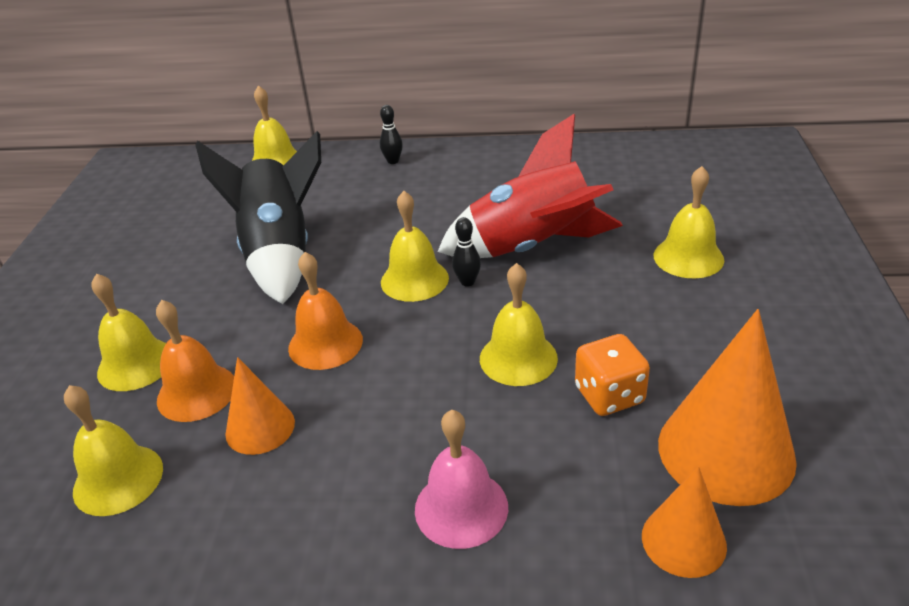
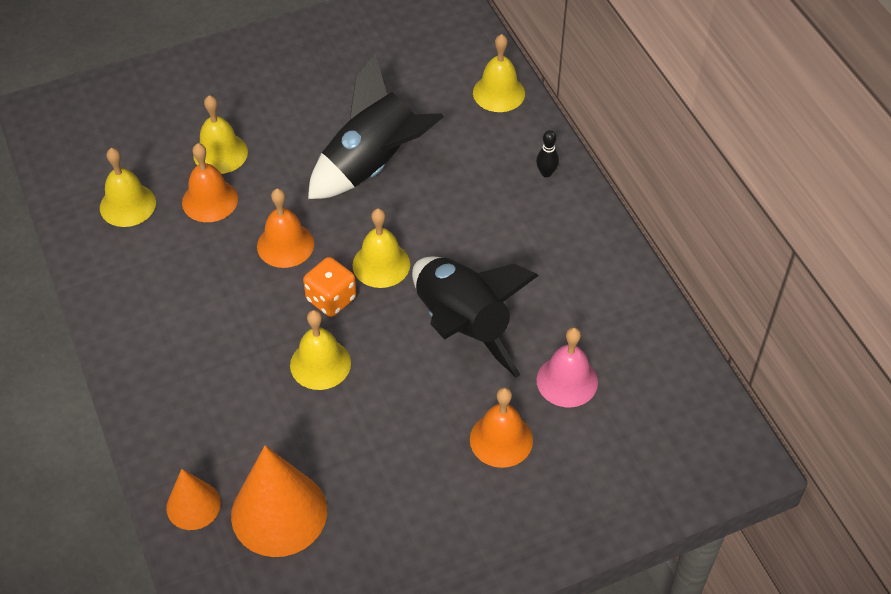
camera: 60 degrees right, 15 degrees up
orange cone [225,357,295,455] -> none
pink bell [415,410,508,549] -> pink bell moved to [537,327,598,407]
red rocket [438,114,623,258] -> black rocket [412,257,539,378]
black bowling pin [452,217,481,286] -> none
orange dice [575,334,650,416] -> orange dice moved to [303,257,357,317]
yellow bell [654,166,724,278] -> orange bell [470,387,533,468]

